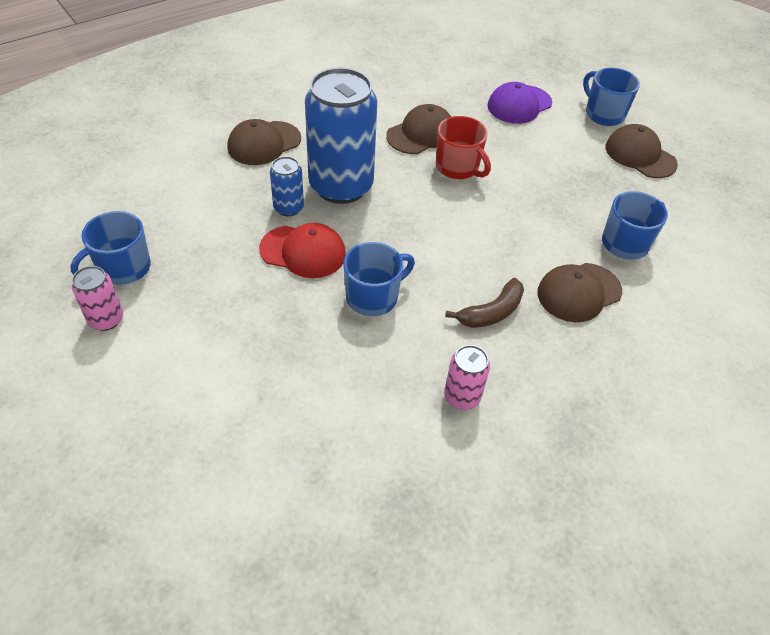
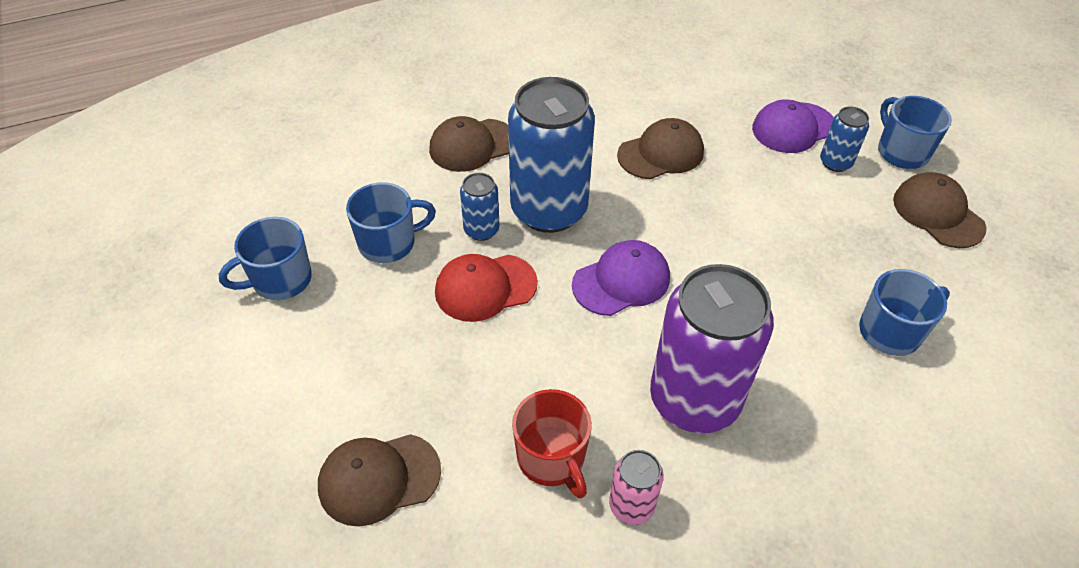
camera: 15 degrees right, 0 degrees up
pink can [72,266,123,331] -> none
red cap [259,223,346,278] -> red cap turned 135 degrees clockwise [435,254,538,322]
blue mug [344,242,415,316] -> blue mug moved to [346,182,436,263]
red mug [436,116,491,179] -> red mug moved to [512,389,592,498]
brown banana [445,278,524,328] -> purple can [650,264,774,433]
brown cap [538,263,622,322] -> brown cap moved to [318,434,441,527]
none -> purple cap [572,240,670,316]
none -> blue can [820,107,869,172]

